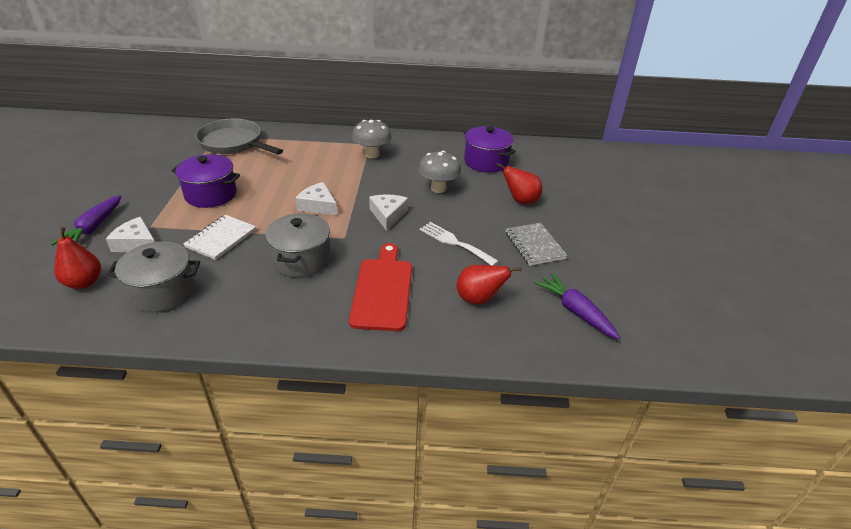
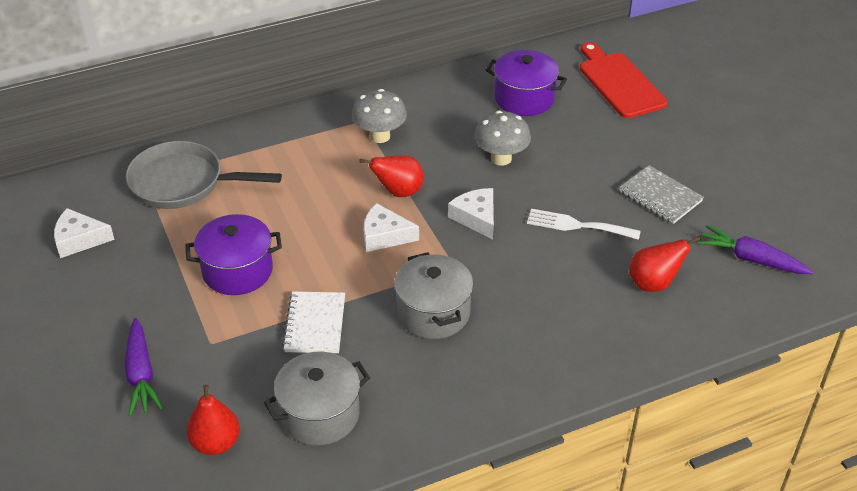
camera: 25 degrees left, 5 degrees up
white cheese [106,217,155,252] -> white cheese moved to [54,208,115,258]
red cutting board [349,243,412,331] -> red cutting board moved to [580,42,668,118]
red pear [496,163,542,204] -> red pear moved to [359,155,424,197]

